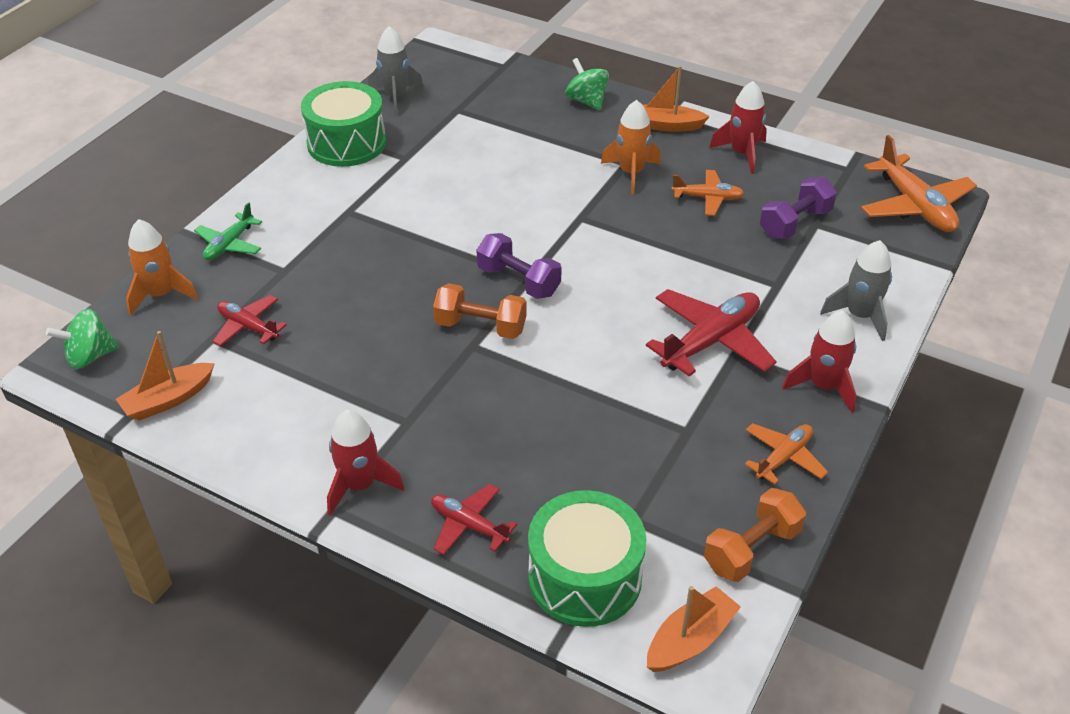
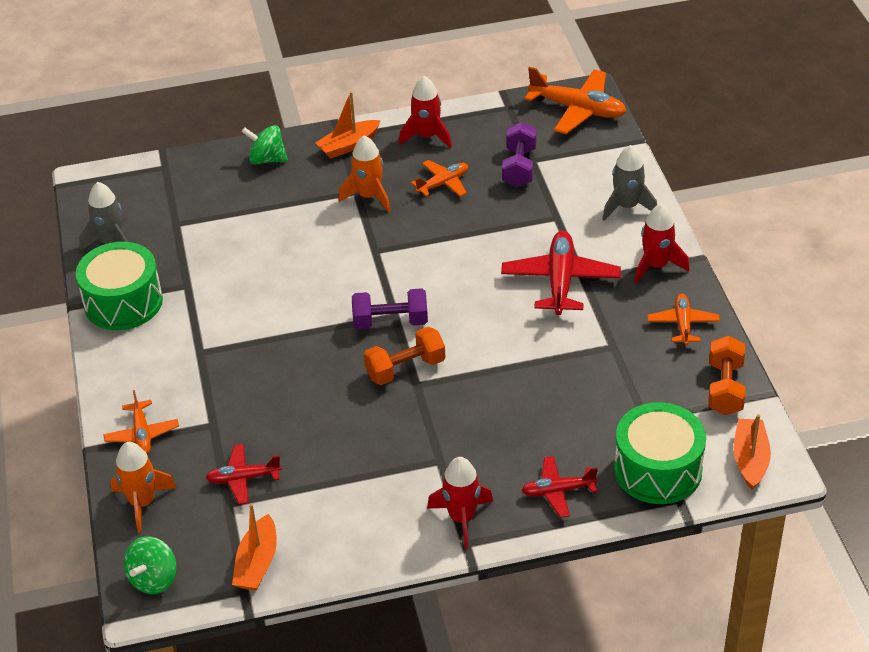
camera: 40 degrees left, 0 degrees up
green plane [194,202,262,260] -> orange plane [103,390,179,455]

